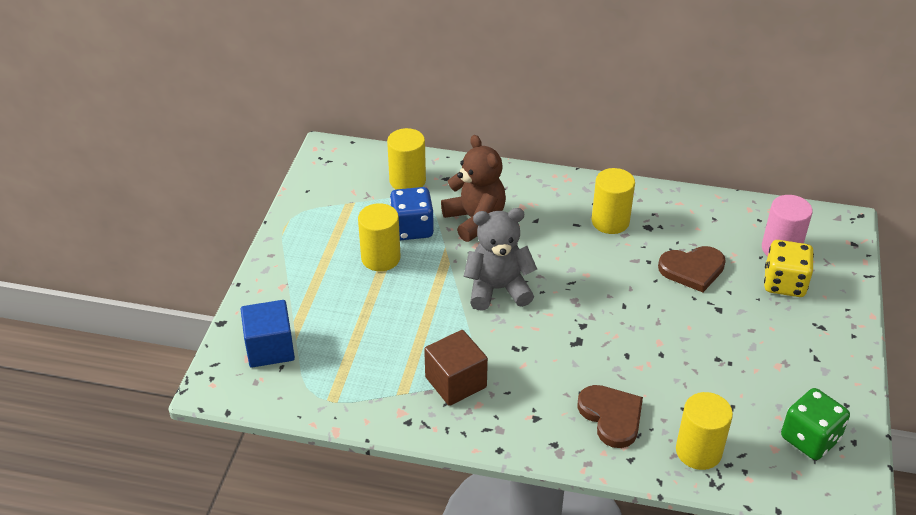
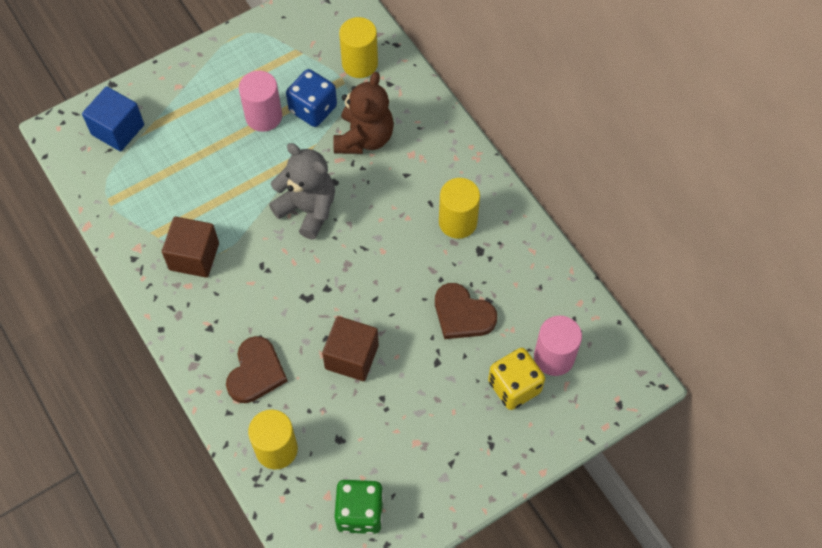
camera: 45 degrees right, 20 degrees up
yellow cylinder [358,203,401,271] -> pink cylinder [239,71,282,132]
none -> brown cube [322,316,379,381]

